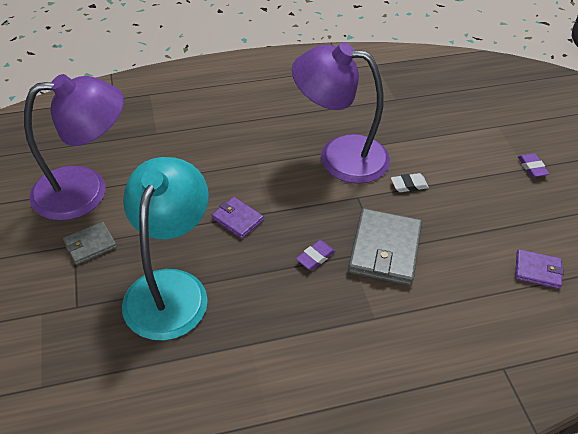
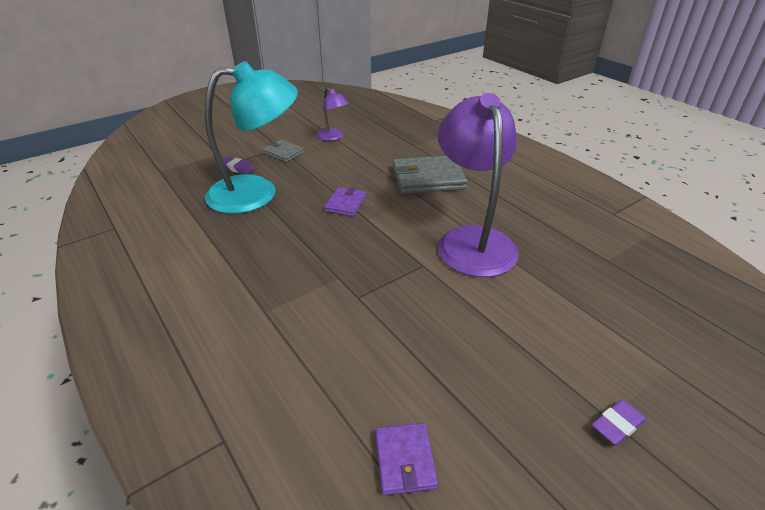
camera: 70 degrees right, 10 degrees down
purple lamp [24,74,124,221] -> purple lamp [317,88,349,141], size x0.47
purple eraser [296,240,335,270] -> purple eraser moved to [223,157,255,174]
grey wallet [348,208,422,286] -> grey wallet moved to [393,156,467,194]
white eraser [391,173,429,192] -> none

